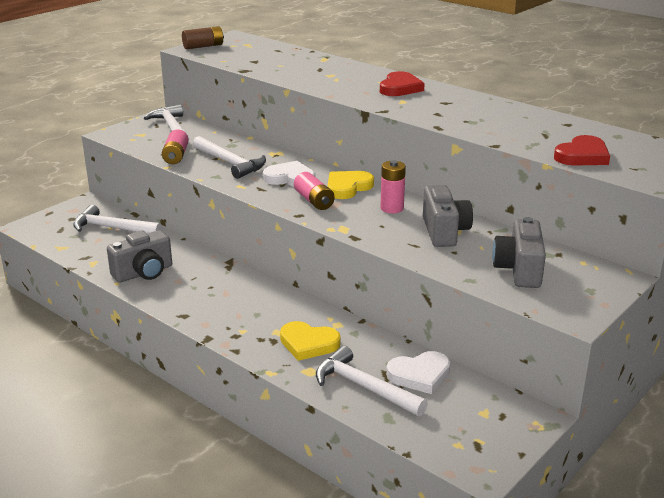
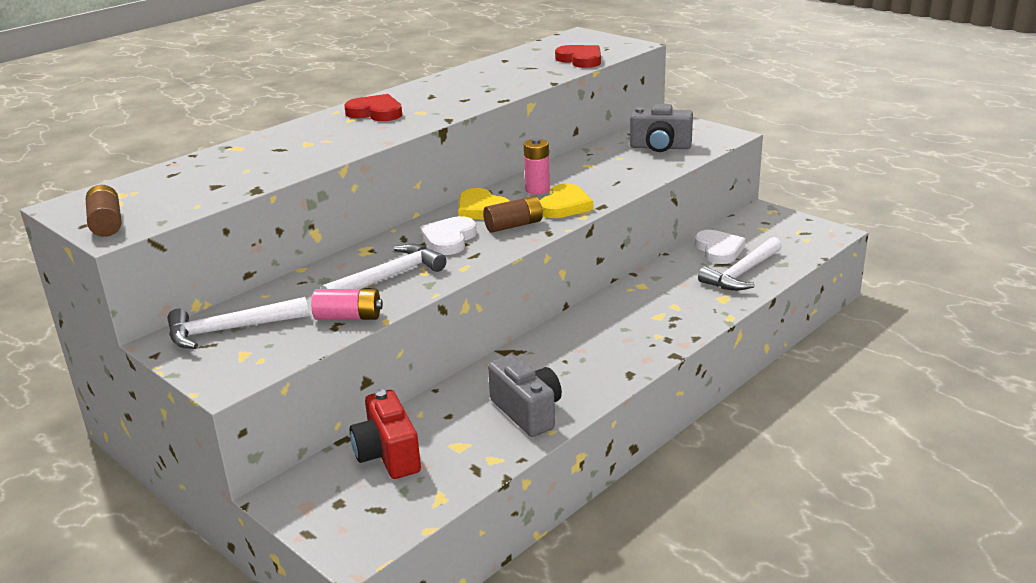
camera: 85 degrees left, 0 degrees up
white hammer [73,205,162,233] -> red camera [350,390,421,479]
yellow heart [280,321,341,361] -> yellow heart moved to [540,183,593,218]
pink battery [294,172,335,210] -> brown battery [483,196,543,233]
grey camera [423,185,473,247] -> none

